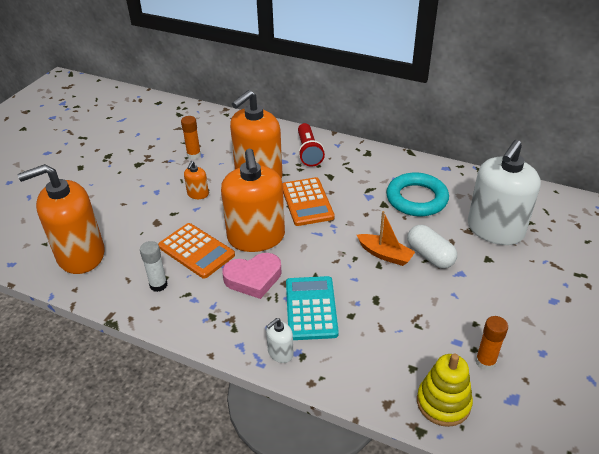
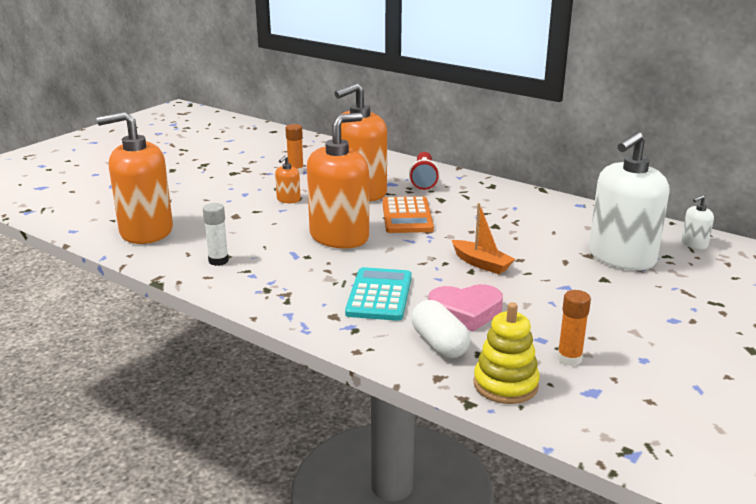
camera: 10 degrees right, 15 degrees down
orange calculator [158,223,235,279] -> none
orange soap dispenser [221,149,285,252] -> orange soap dispenser turned 135 degrees counterclockwise [307,113,369,249]
pink heart [222,253,282,299] -> pink heart moved to [428,284,503,332]
white soap dispenser [266,318,294,363] -> white soap dispenser moved to [681,195,714,249]
turquoise ring [386,173,449,216] -> none
white capsule [407,225,457,269] -> white capsule moved to [412,300,470,358]

